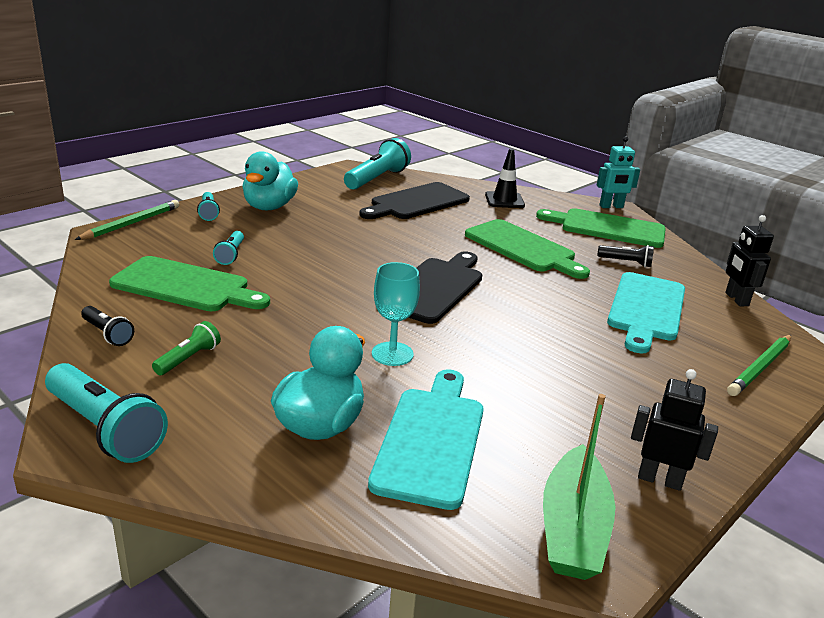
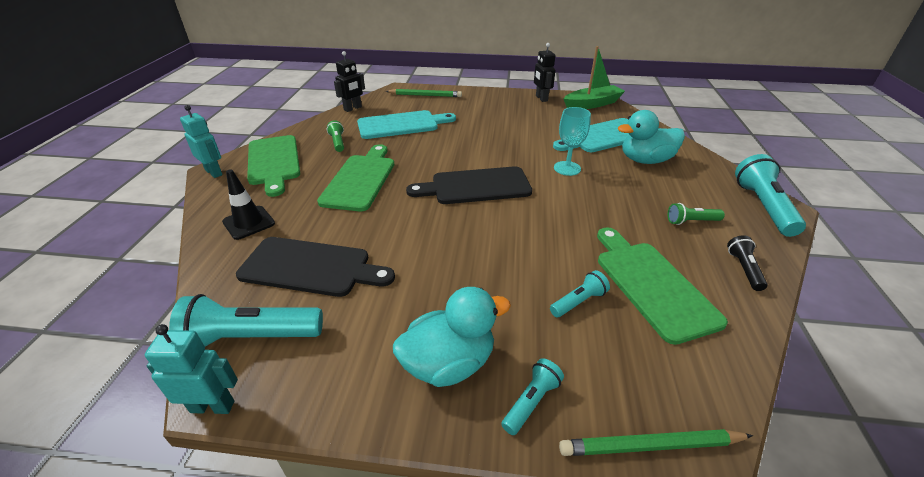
camera: 125 degrees left, 10 degrees up
black flashlight [598,245,654,267] -> green flashlight [327,120,344,152]
none -> turquoise robot [145,324,238,414]

